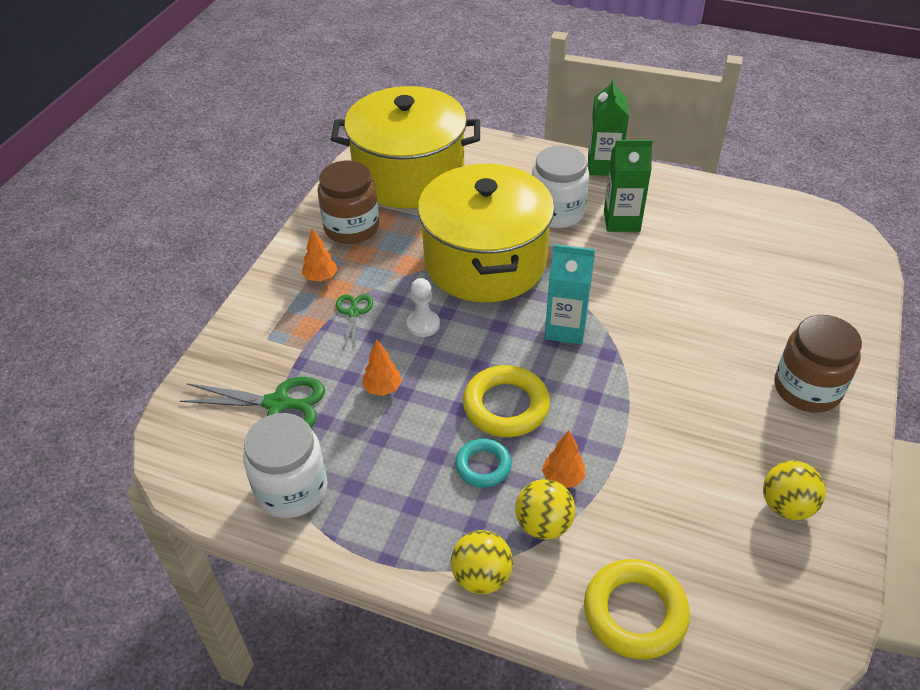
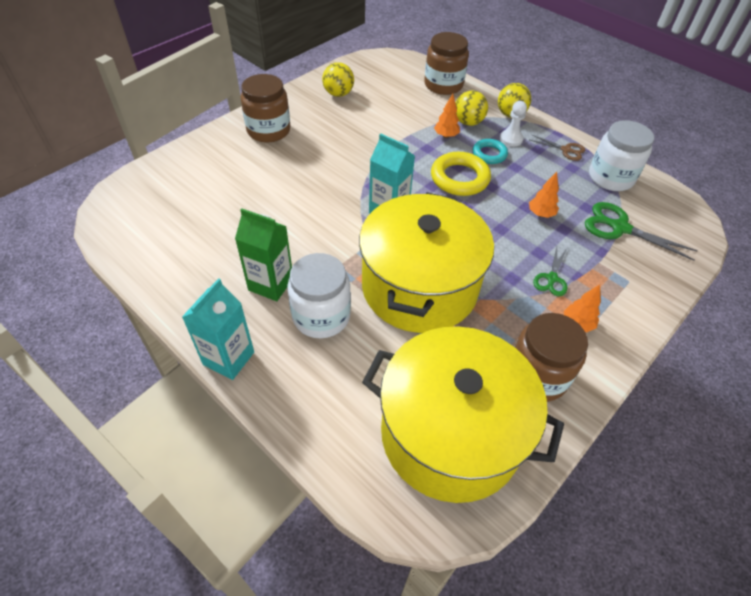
camera: 160 degrees left, 5 degrees up
white pawn [407,278,440,337] -> white pawn moved to [500,101,527,147]
yellow ring [584,559,690,659] -> brown jar [424,32,469,95]
green carton [588,78,629,176] -> turquoise carton [182,278,254,380]
none -> brown scissors [530,135,585,161]

